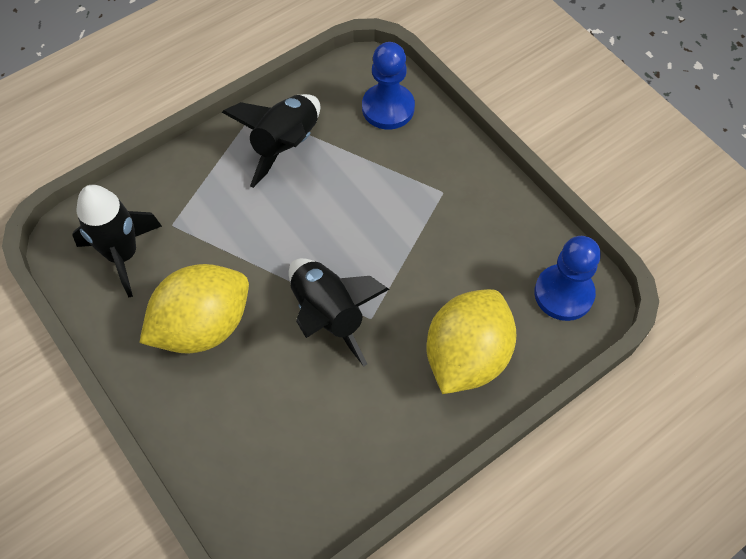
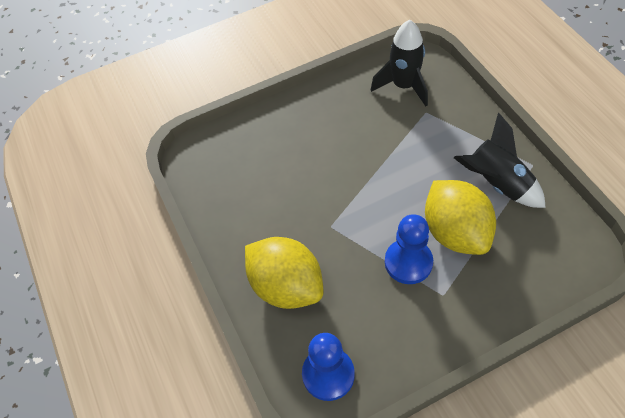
camera: 105 degrees right, 5 degrees down
yellow lemon [140,264,249,354] -> yellow lemon moved to [425,180,496,255]
black rocket [289,258,389,367] -> none
blue pawn [362,42,415,129] -> blue pawn moved to [385,214,433,284]

